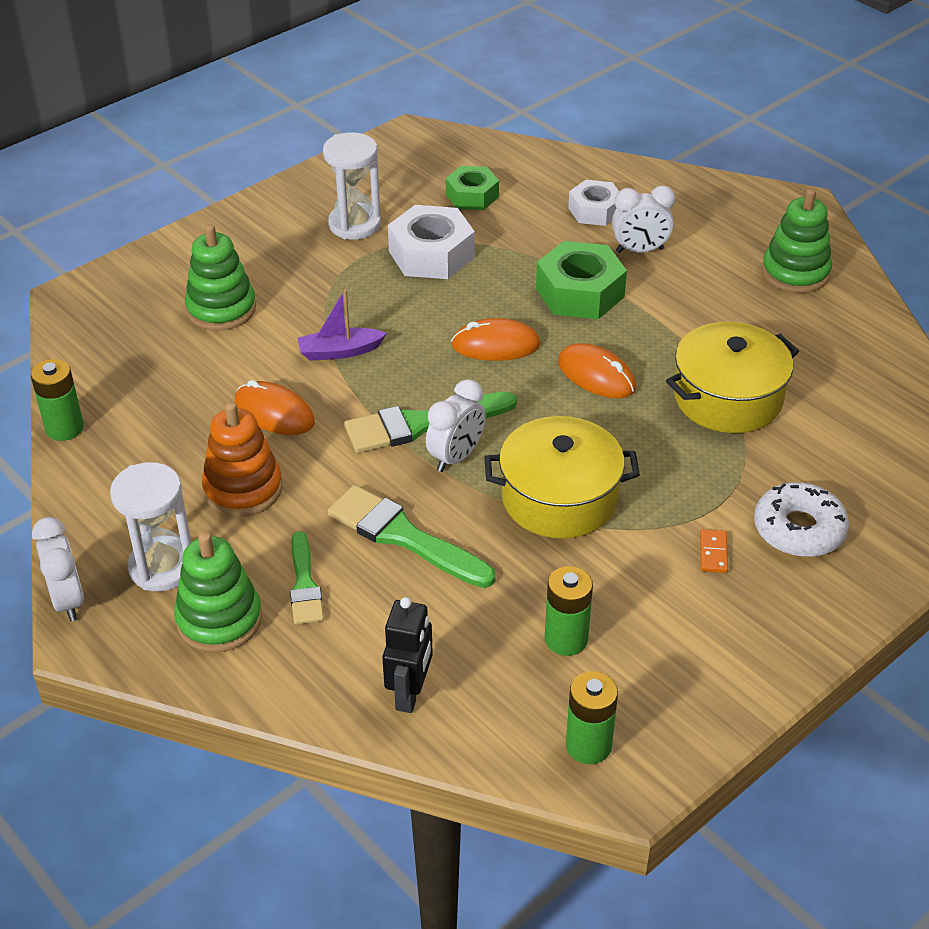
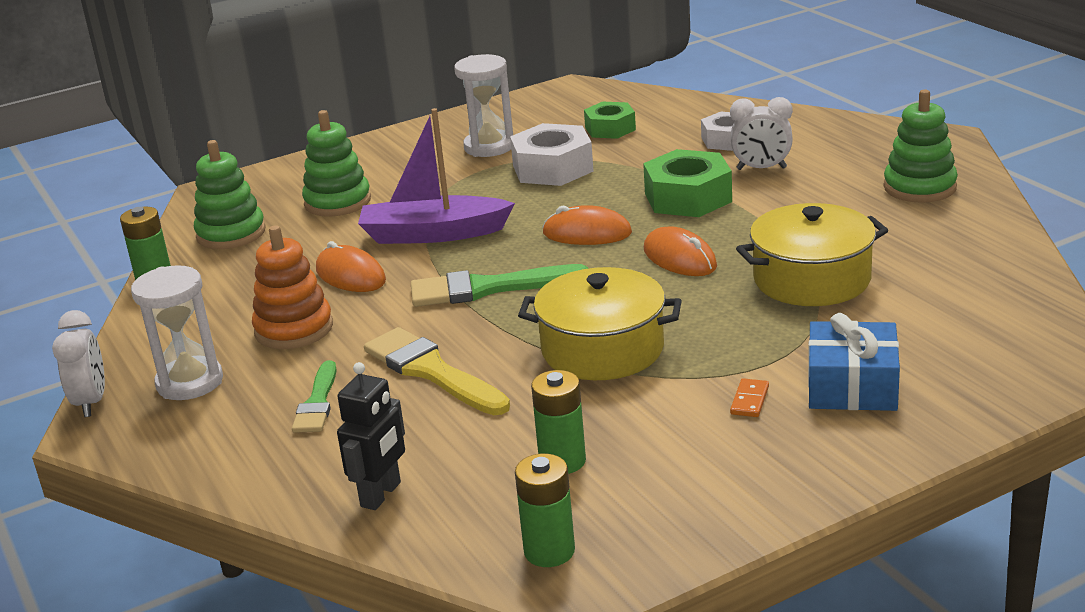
camera: 15 degrees right, 15 degrees down
green stacking toy [174,532,262,653] -> green stacking toy moved to [194,140,266,249]
purple boat [298,289,387,361] -> purple boat [358,108,515,244], size x1.76
green brush [328,485,496,588] -> yellow brush [364,327,510,415]
white clock [426,379,486,472] -> none
white donut [754,482,849,557] -> blue gift [808,313,900,411]

